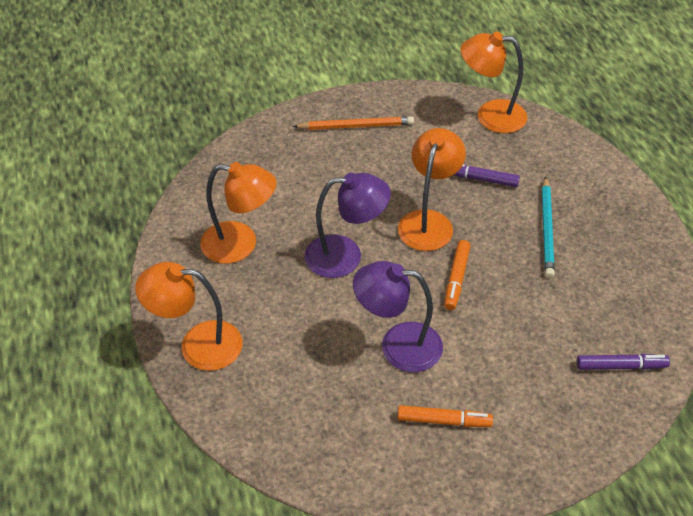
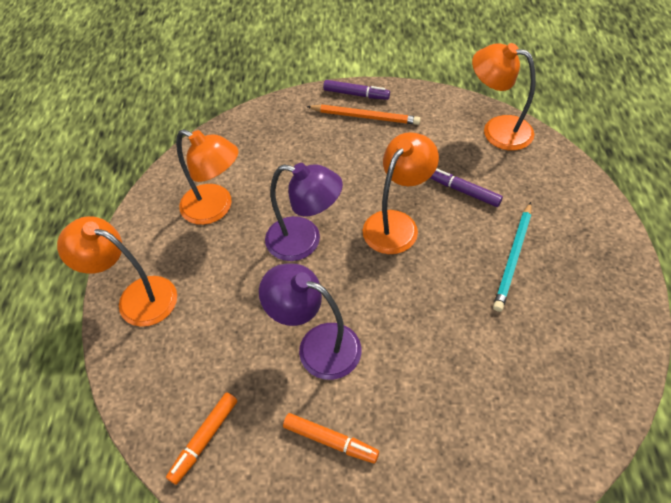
camera: 20 degrees right, 5 degrees up
orange marker [444,240,470,310] -> orange marker moved to [166,392,237,485]
purple marker [577,354,670,370] -> purple marker moved to [323,80,390,100]

